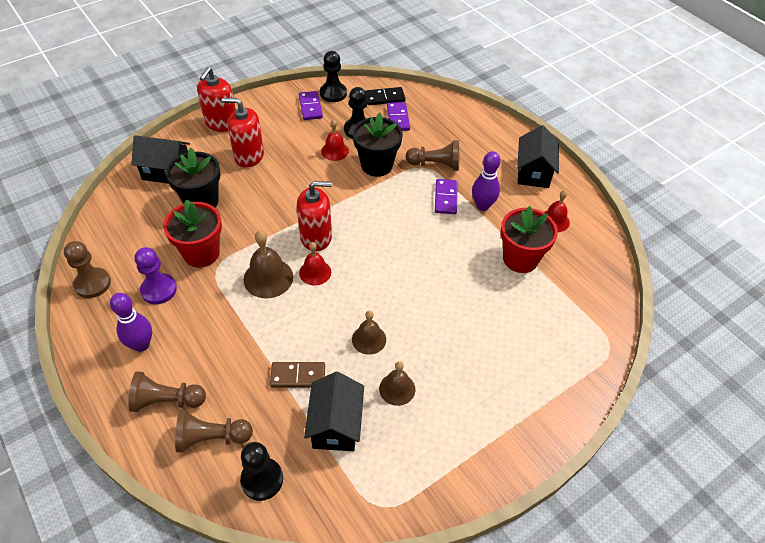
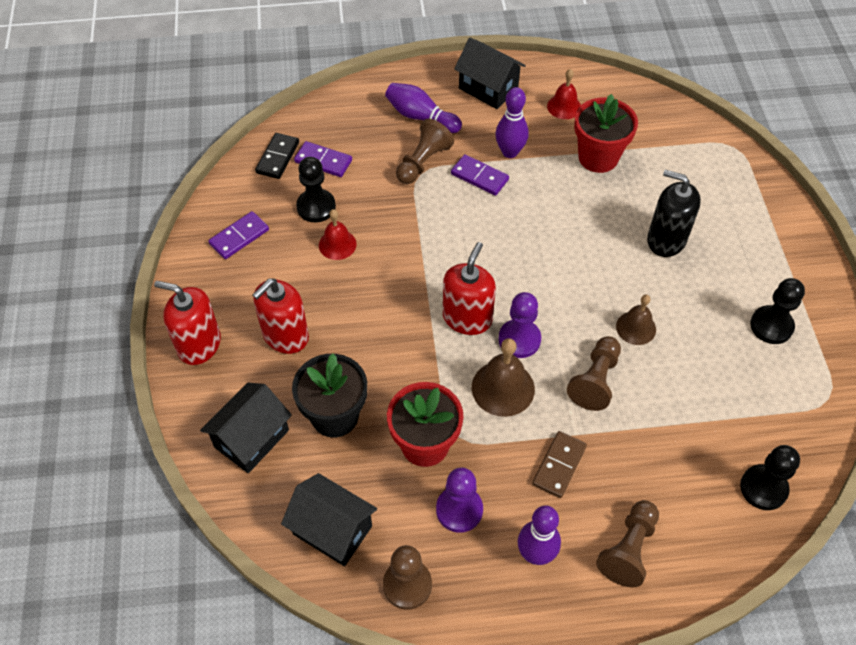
camera: 60 degrees left, 5 degrees up
brown pawn [175,410,253,452] -> brown pawn moved to [567,336,621,411]
red soap dispenser [197,67,236,132] -> red soap dispenser turned 150 degrees clockwise [154,281,221,365]
brown domino [270,362,325,388] -> brown domino moved to [532,431,587,498]
purple domino [299,91,323,120] -> purple domino turned 60 degrees counterclockwise [208,211,269,259]
red bell [299,242,331,286] -> purple pawn [498,292,541,358]
black house [304,372,364,451] -> black house moved to [281,473,377,566]
black pawn [320,51,347,102] -> black pawn moved to [750,278,805,344]
black flower pot [353,112,403,177] -> none
brown bell [379,361,415,406] -> none
none -> purple bowling pin [385,83,462,133]
none -> black soap dispenser [647,170,701,257]

